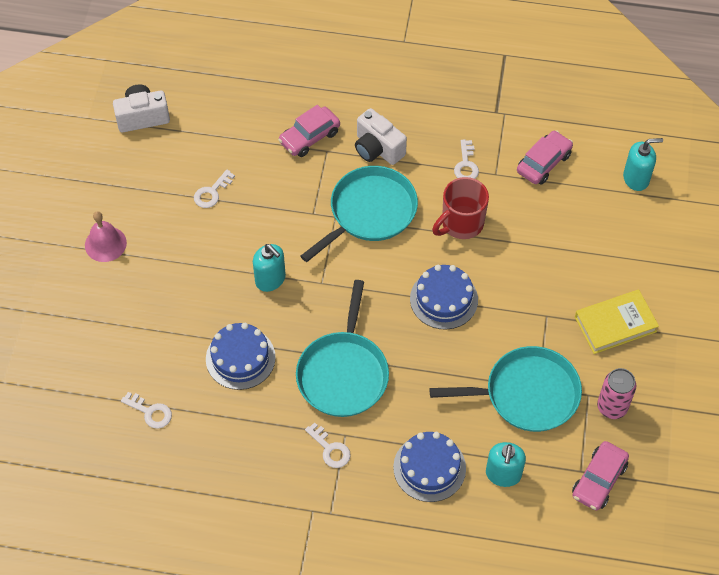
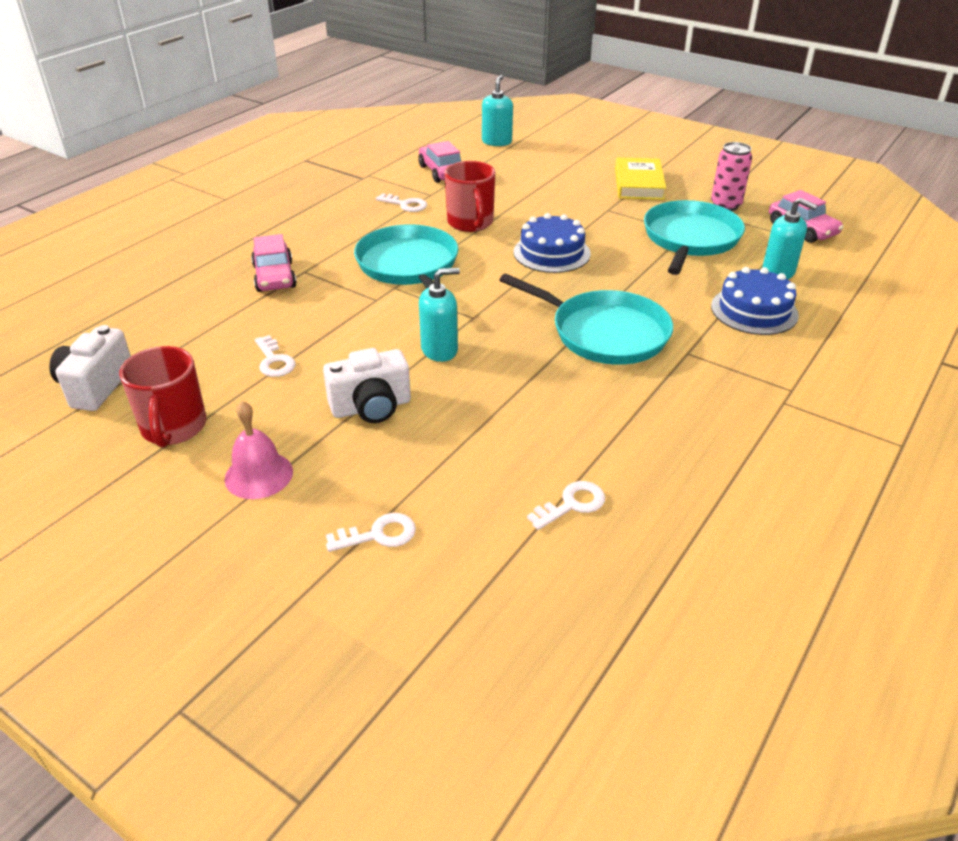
camera: 65 degrees left, 20 degrees down
blue cake [206,323,276,390] -> none
white key [305,422,351,468] -> white key moved to [326,513,416,552]
white camera [355,108,407,165] -> white camera moved to [323,348,411,423]
none -> red mug [119,346,206,448]

